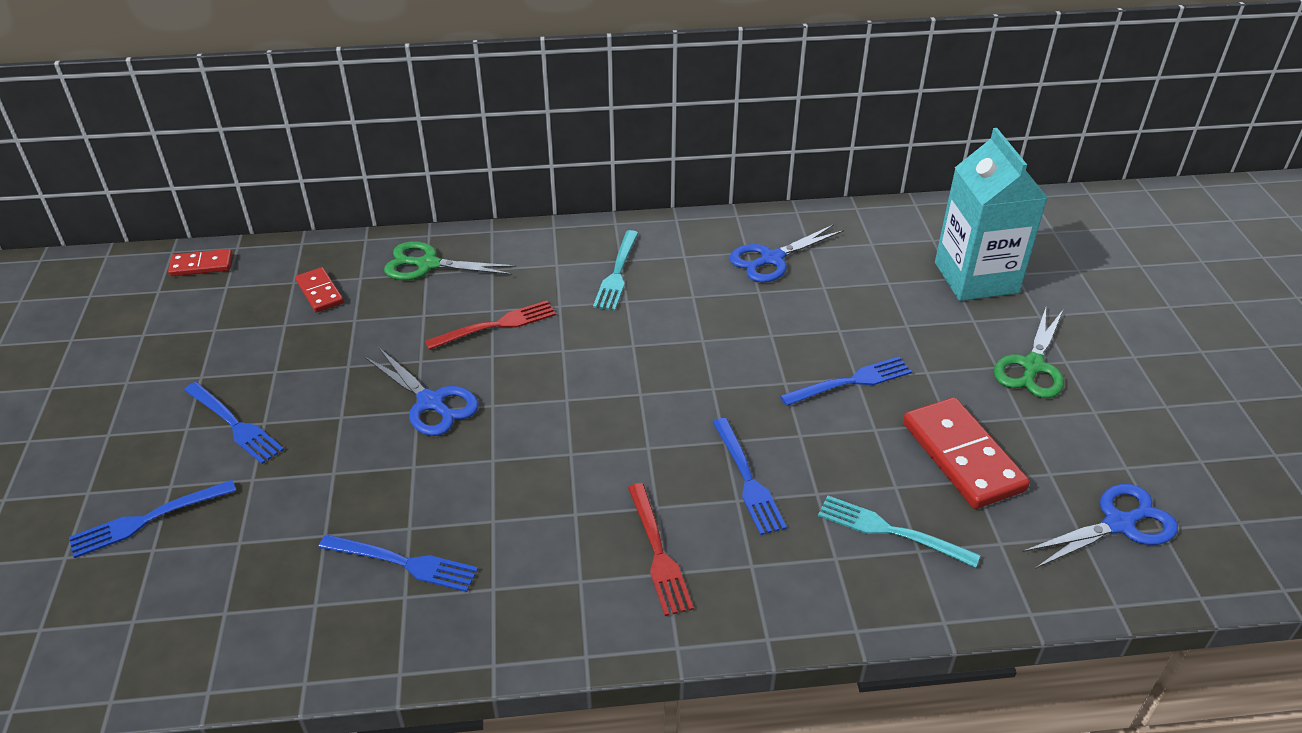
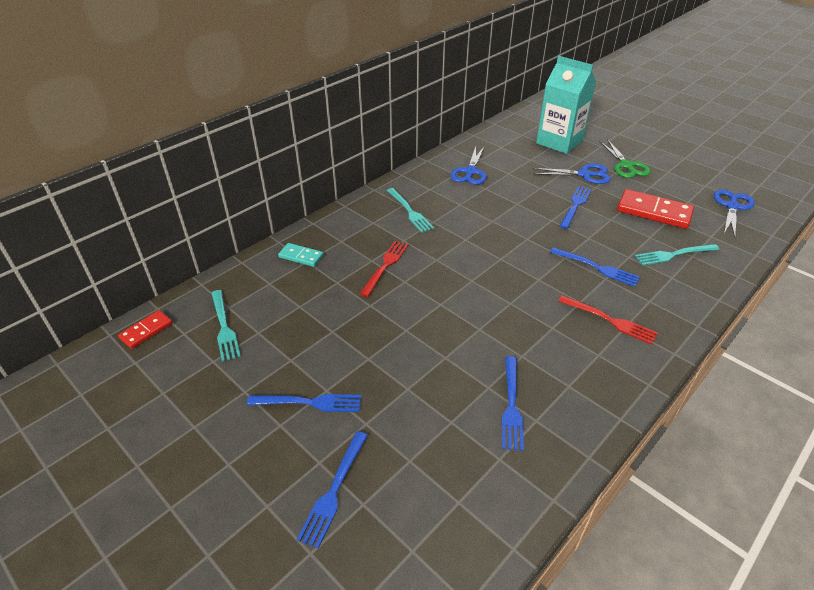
camera: 40 degrees left, 0 degrees up
red domino [295,267,344,312] -> none
blue fork [318,535,478,592] -> blue fork turned 120 degrees clockwise [502,356,524,451]
blue scissors [365,348,479,436] -> blue scissors moved to [532,163,611,184]
green scissors [384,241,516,280] -> turquoise domino [278,243,324,267]
none -> turquoise fork [212,290,241,362]

